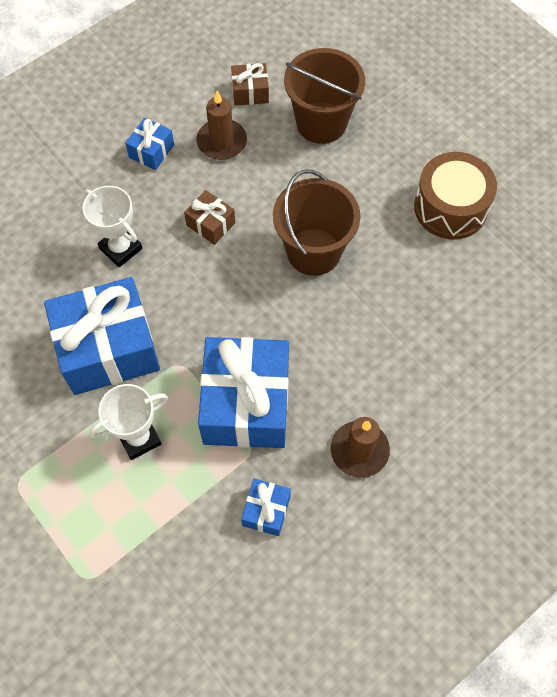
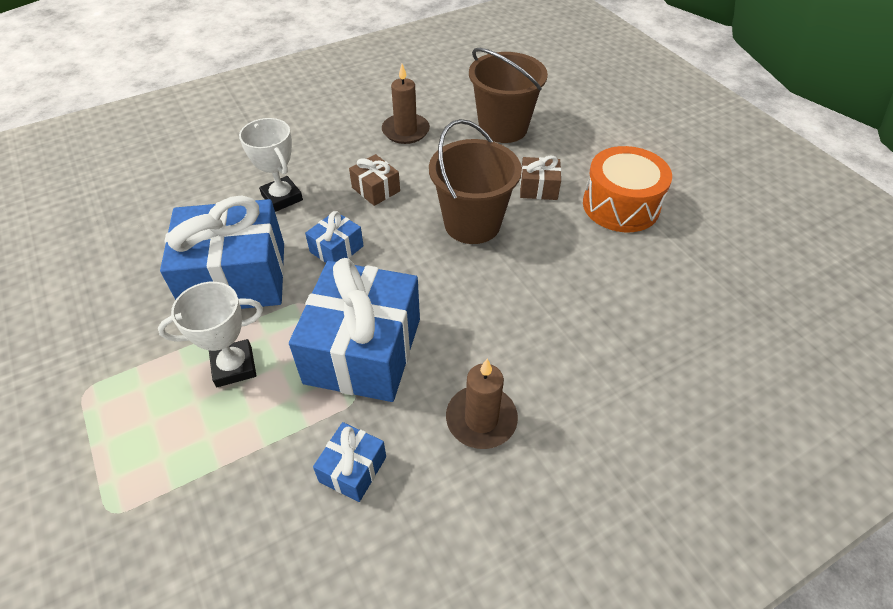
camera: 10 degrees right, 15 degrees down
blue gift [125,118,174,170] -> blue gift moved to [305,211,364,263]
brown gift [231,63,269,106] -> brown gift moved to [520,156,561,200]
brown drum [414,152,497,239] -> orange drum [583,146,672,232]

